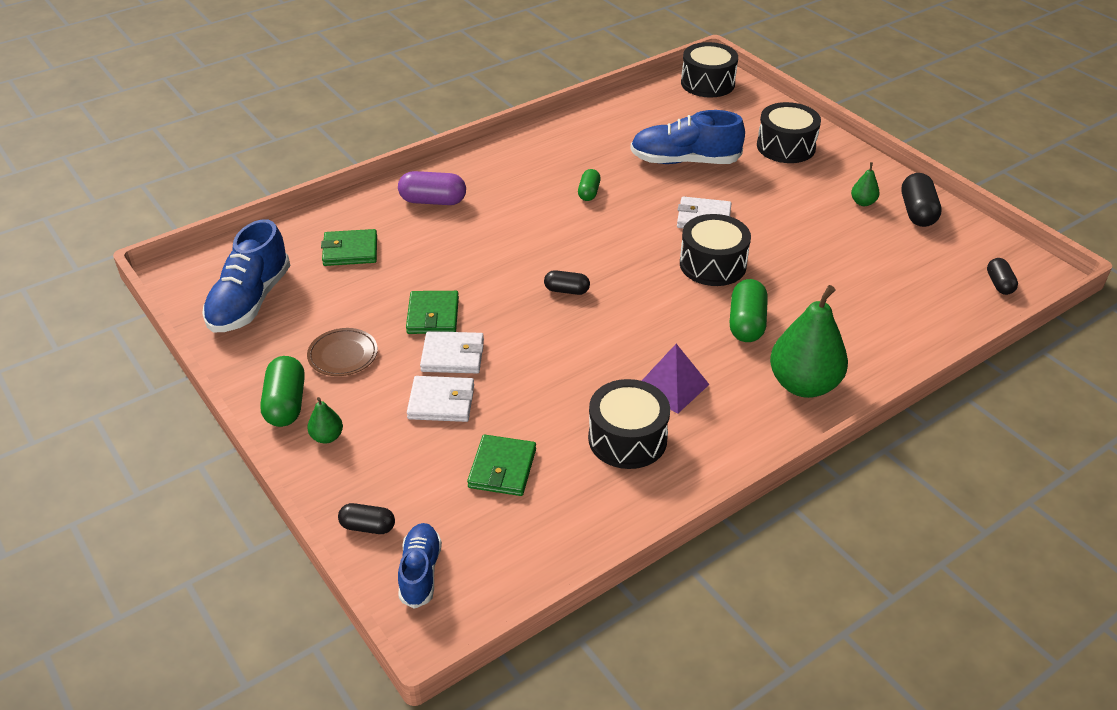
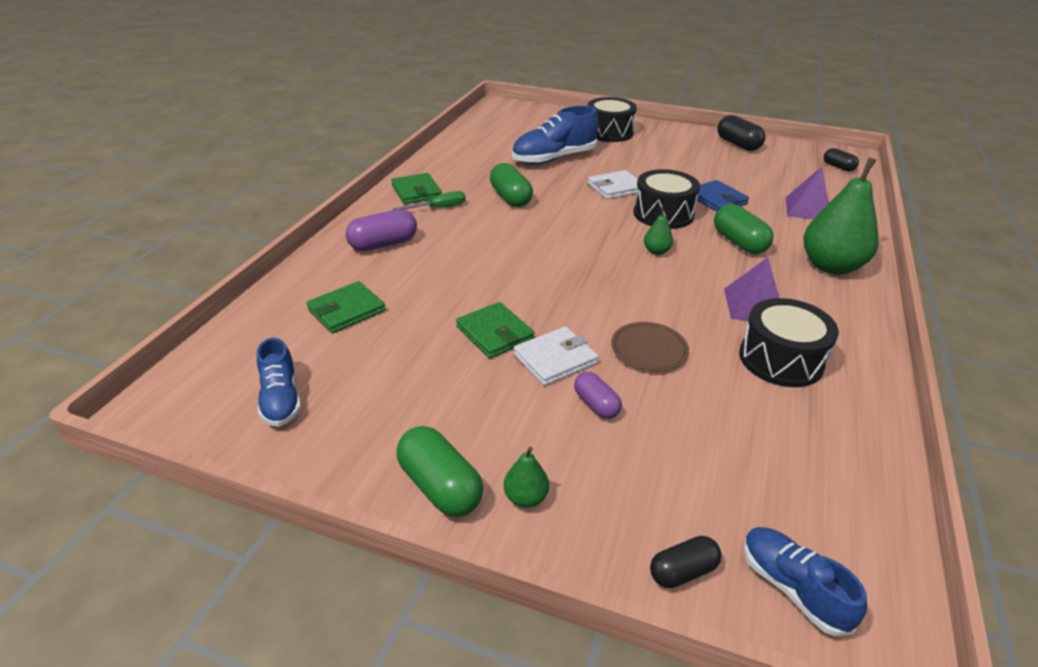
camera: 35 degrees left, 5 degrees down
blue shoe [202,219,290,332] -> blue shoe [257,338,301,427], size x0.59
brown plate [307,328,378,376] -> brown plate moved to [611,322,689,371]
white wallet [407,376,474,422] -> purple capsule [574,372,622,419]
green wallet [467,435,536,496] -> green wallet moved to [391,173,442,204]
black capsule [544,270,590,295] -> none
green capsule [578,169,601,201] -> green capsule [490,163,533,207], size x1.62
black drum [681,42,738,98] -> none
green pear [851,162,880,206] -> green pear moved to [644,207,673,255]
none -> green screwdriver [393,191,465,210]
none -> blue wallet [697,180,749,212]
none -> purple pyramid [786,167,829,219]

